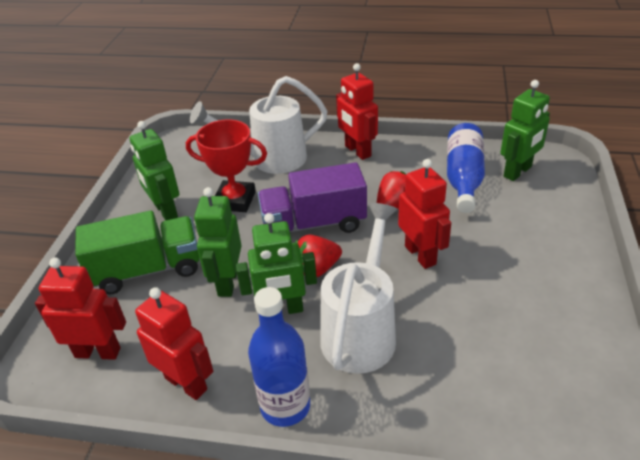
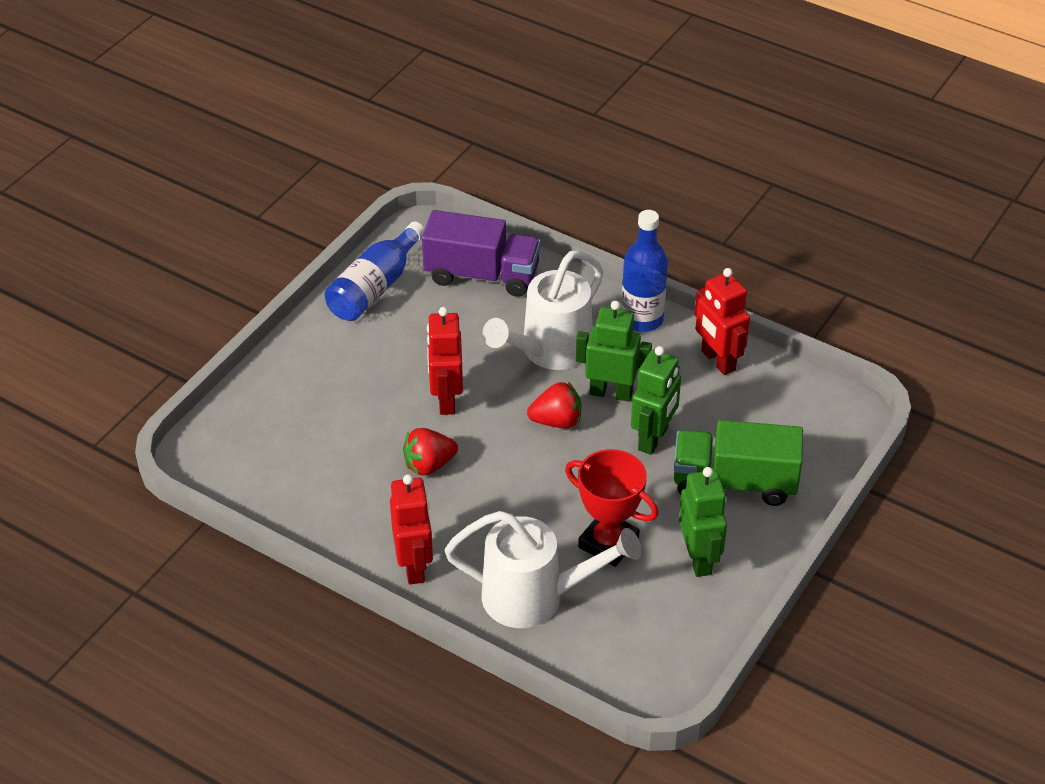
camera: 160 degrees left, 5 degrees up
red robot [35,258,126,360] -> none
purple truck [258,162,367,233] -> purple truck moved to [422,210,541,297]
blue bottle [447,123,485,213] -> blue bottle moved to [325,221,425,321]
green robot [500,80,550,181] -> none

